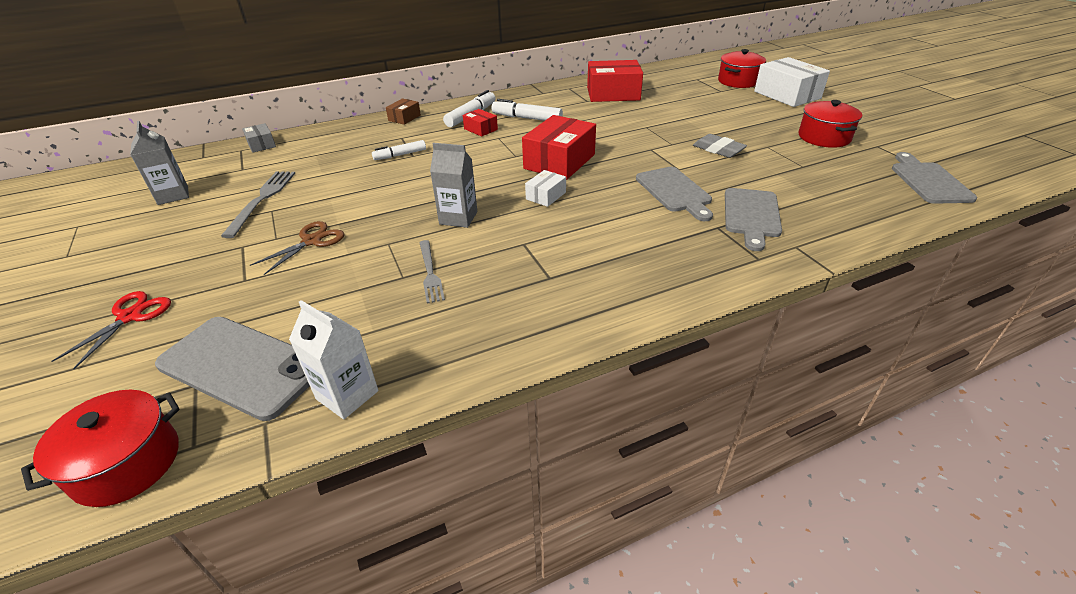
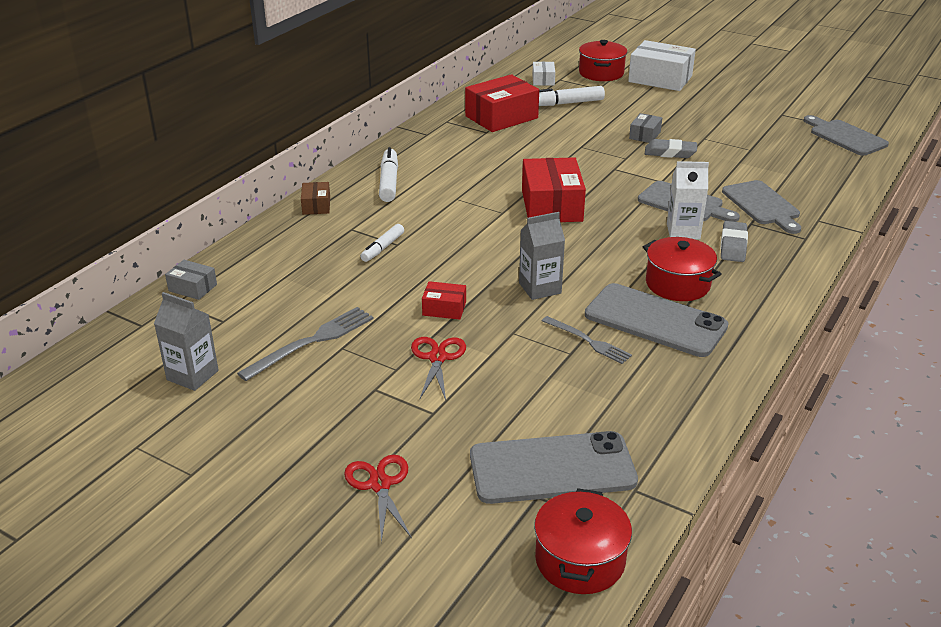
camera: 35 degrees left, 5 degrees down
grey fork [221,171,295,238] -> grey fork turned 75 degrees clockwise [237,307,374,381]
brown scissors [250,221,345,275] -> red scissors [411,337,466,400]
white carton [289,300,379,419] -> white carton moved to [667,161,709,240]
red box [463,109,498,137] -> red box moved to [422,281,466,320]
white marker [492,99,563,121] -> white marker moved to [539,86,605,106]
white box [525,170,566,207] -> white box moved to [532,62,555,86]
red pot [799,100,862,148] -> red pot moved to [643,237,721,301]
none -> grey phone [585,283,728,357]
none -> grey box [629,113,662,143]
none -> grey eraser [720,221,748,262]

